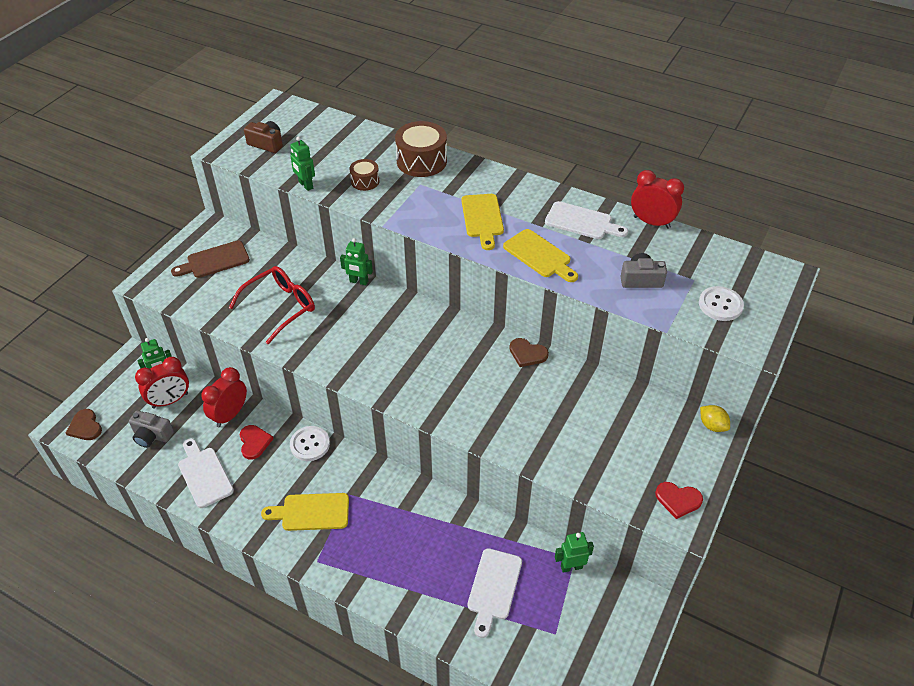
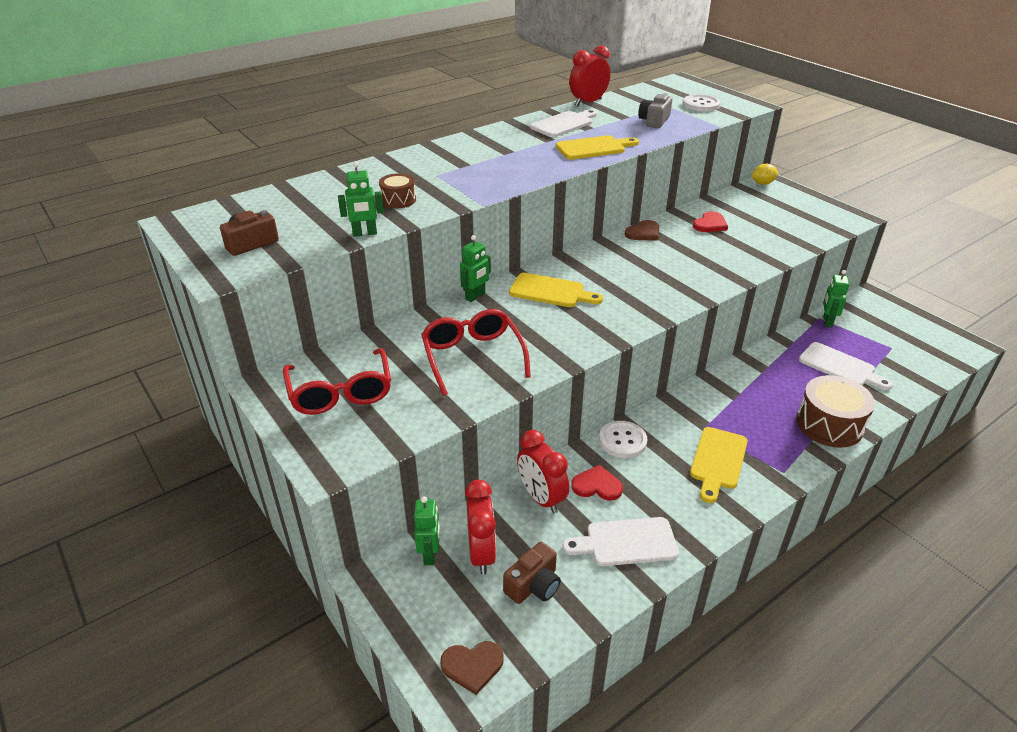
camera: 65 degrees left, 10 degrees down
grey camera [129,410,174,448] -> brown camera [503,542,561,604]
brown cutting board [171,240,250,278] -> red glasses [283,348,391,415]
brown drum [395,121,447,177] -> brown drum moved to [796,375,875,448]
yellow cutting board [462,194,504,250] -> yellow cutting board moved to [509,273,603,307]
red heart [655,482,703,519] -> red heart moved to [693,211,728,232]

